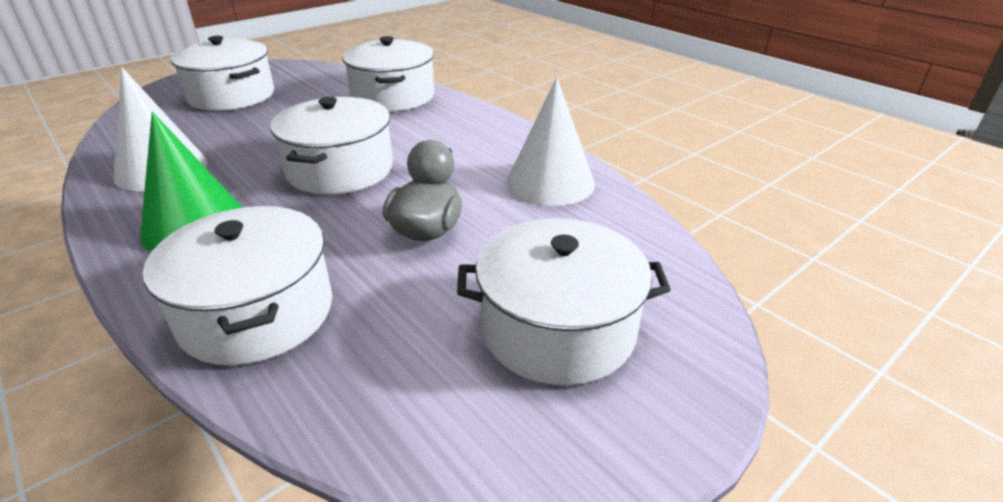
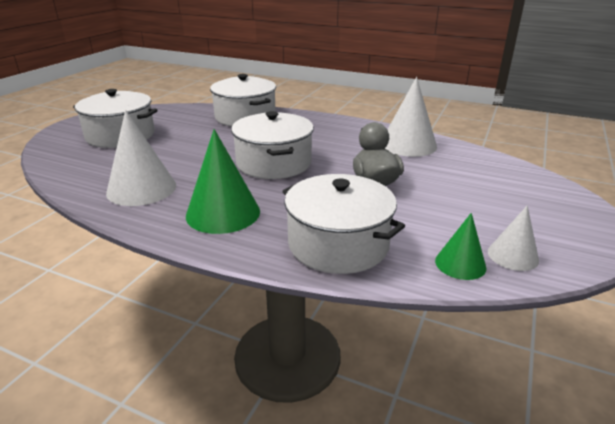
camera: 25 degrees left, 5 degrees down
white pot [457,218,671,386] -> none
none -> green cone [435,213,487,280]
none -> white cone [488,205,539,271]

